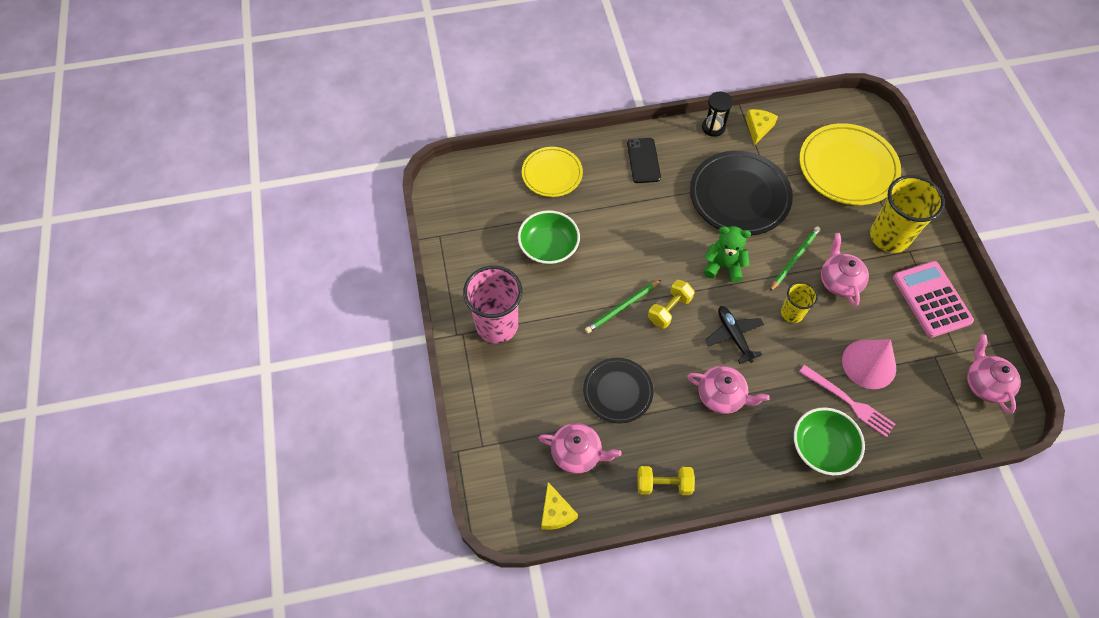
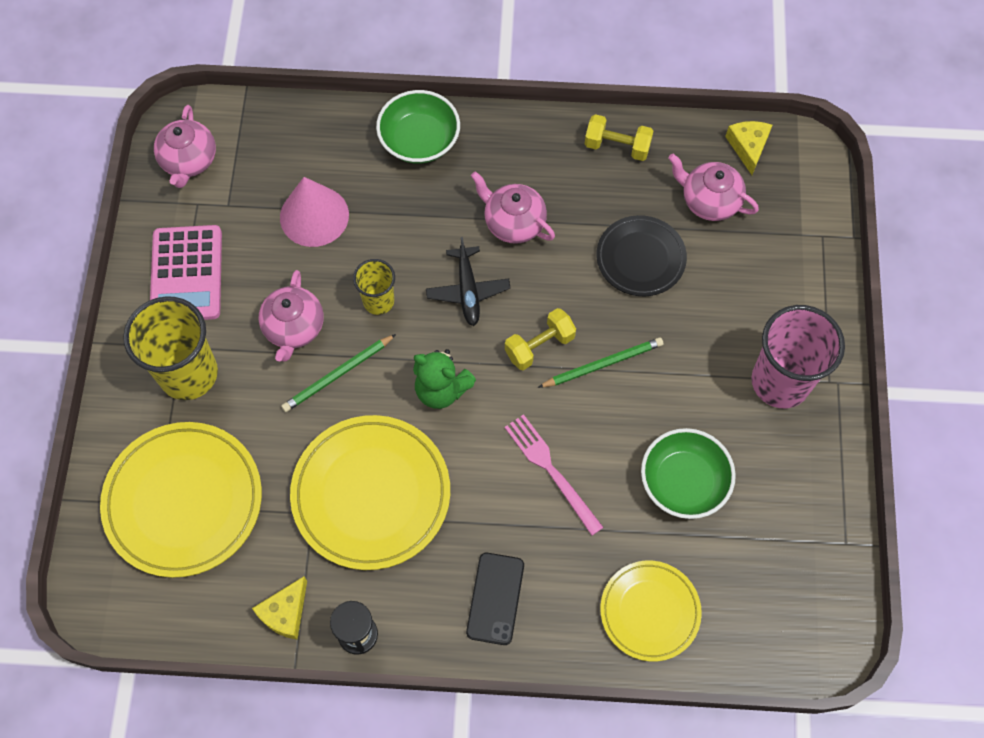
camera: 165 degrees left, 5 degrees up
black plate [690,151,793,235] -> yellow plate [290,415,450,570]
pink fork [799,365,895,437] -> pink fork moved to [504,414,604,536]

